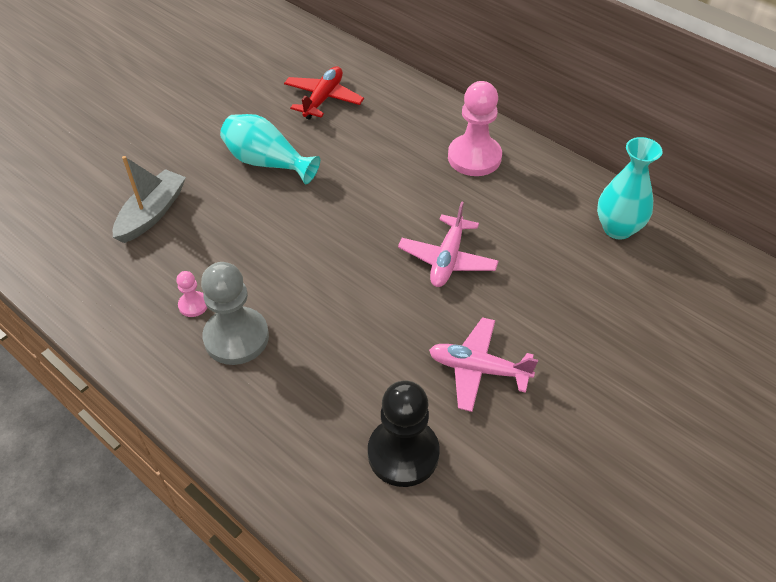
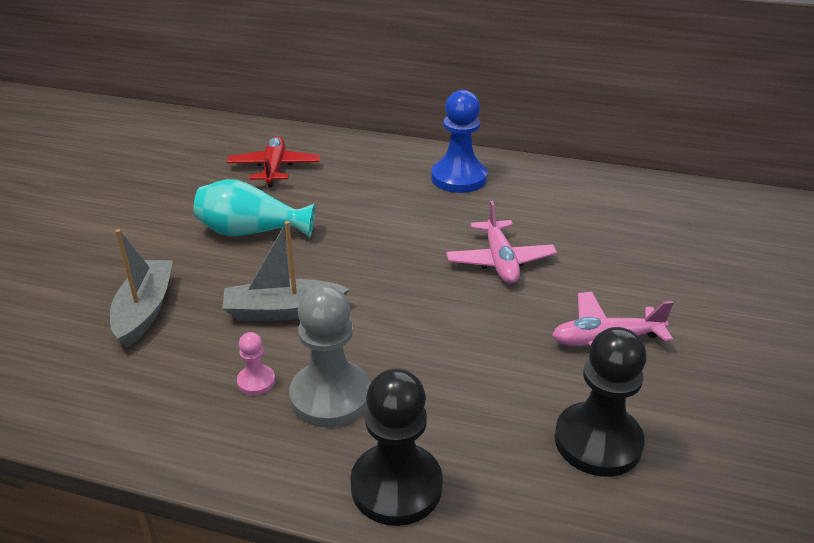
camera: 25 degrees left, 15 degrees down
pink pawn [448,81,502,176] -> blue pawn [431,90,487,193]
turquoise vase [597,137,662,240] -> none
none -> grey boat [222,221,349,321]
none -> black pawn [350,368,443,526]

